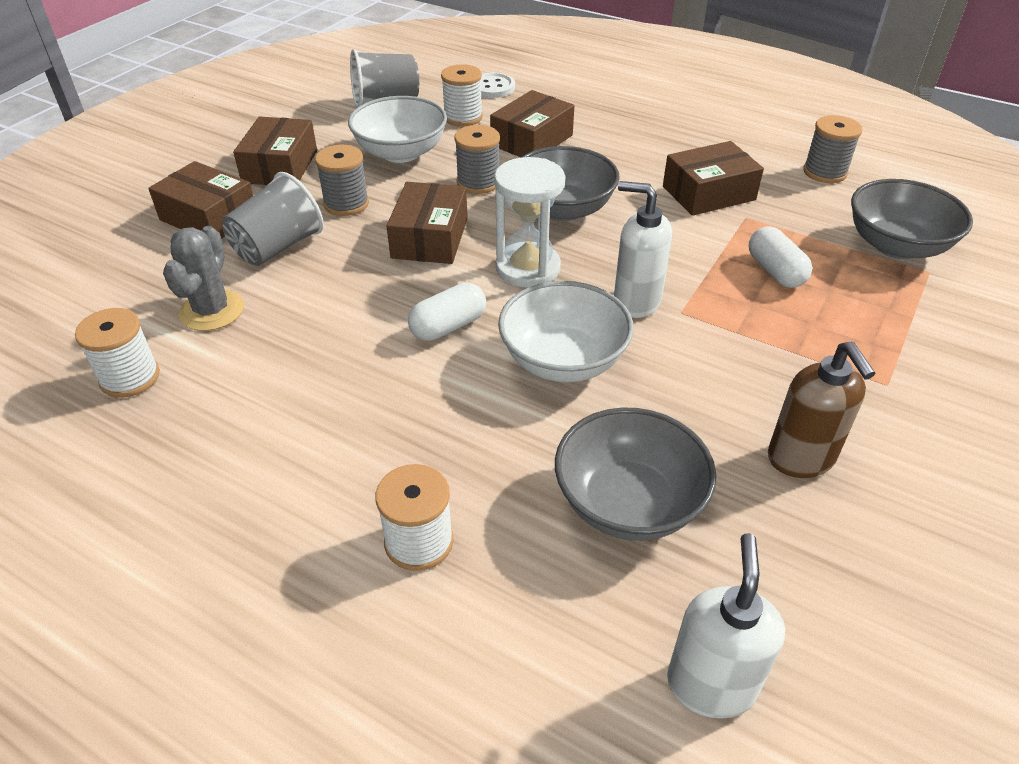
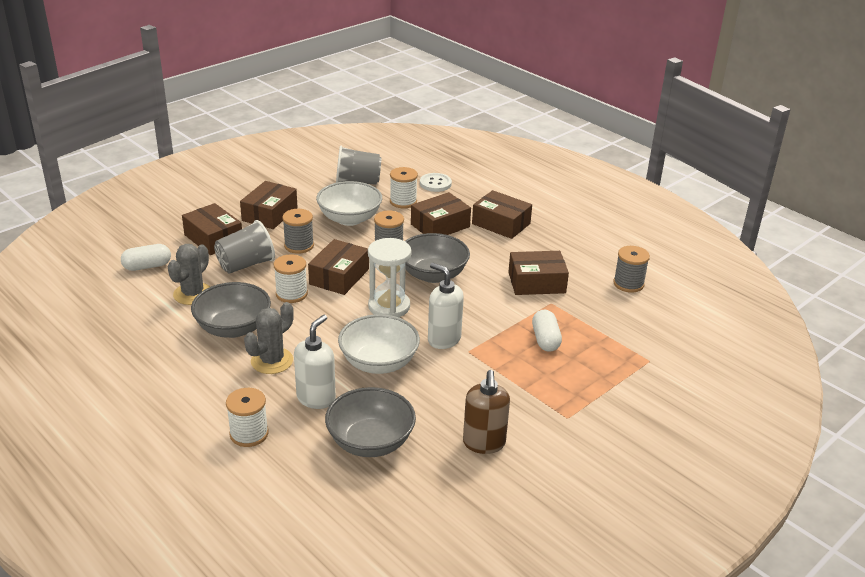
camera: 15 degrees right, 10 degrees down
white spool [75,308,160,398] -> white spool moved to [274,254,308,303]
white capsule [408,283,486,341] -> white capsule moved to [121,244,171,271]
white soap dispenser [667,533,785,719] -> white soap dispenser moved to [294,315,336,409]
grey bowl [851,179,973,259] -> grey bowl moved to [191,282,271,338]
none -> grey cactus [244,302,294,374]
none -> brown box [472,190,532,239]

